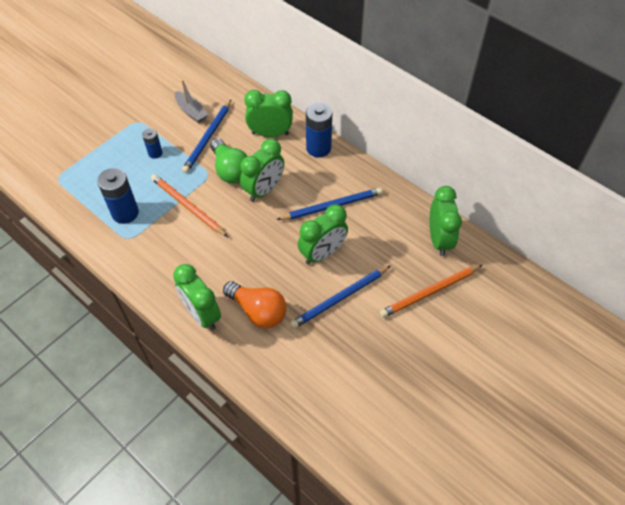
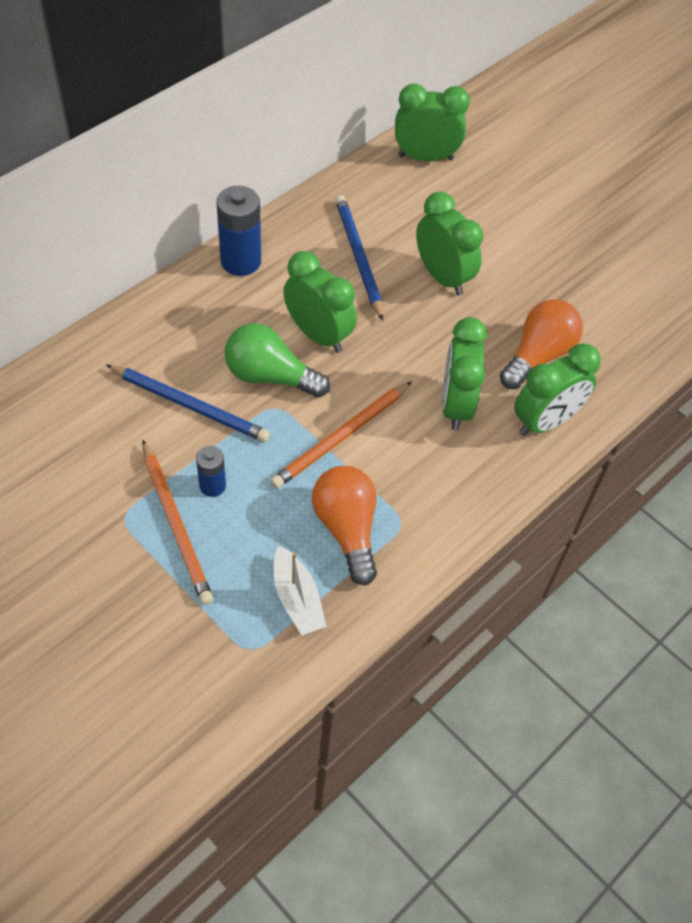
camera: 90 degrees left, 0 degrees up
blue battery [97,168,139,224] -> orange light bulb [312,466,377,586]
grey boat [175,80,208,123] -> none
green light bulb [210,138,247,184] -> green light bulb turned 135 degrees counterclockwise [225,323,330,398]
green clock [244,90,293,137] -> green clock moved to [442,317,487,430]
blue pencil [290,266,390,329] -> none
orange pencil [380,265,482,318] -> orange pencil moved to [142,440,213,605]
none -> white boat [274,546,327,635]

